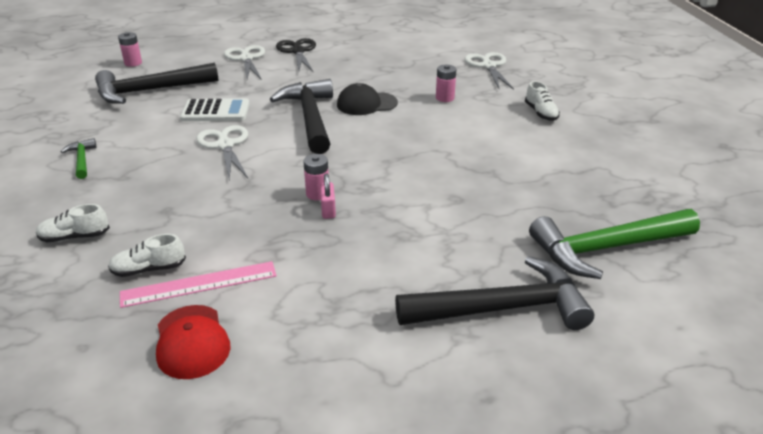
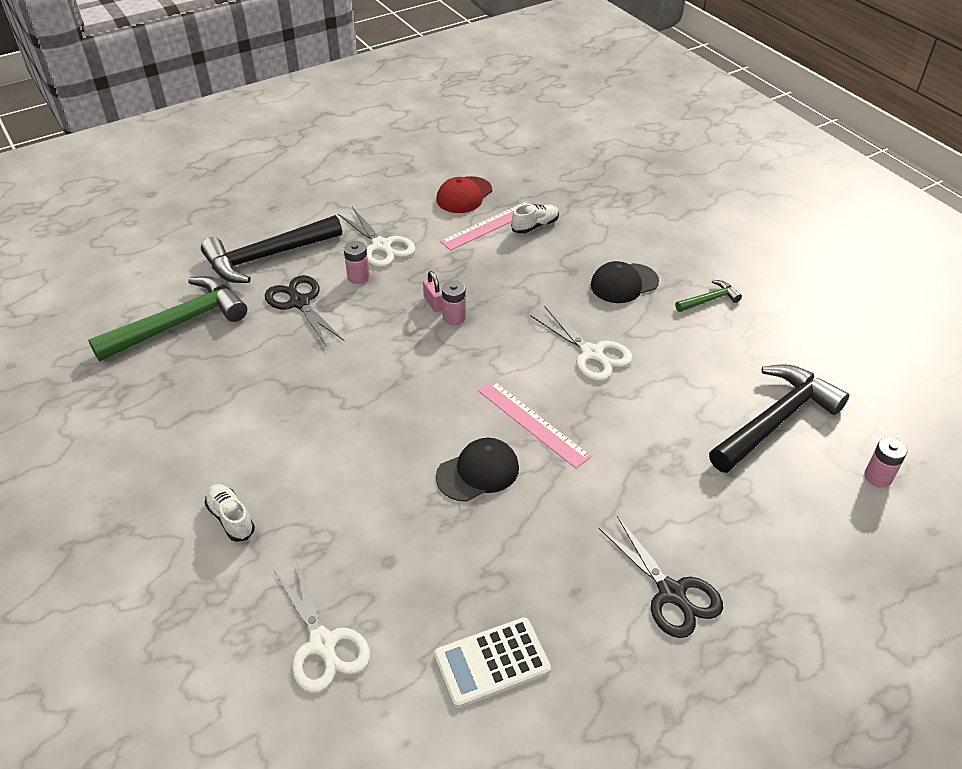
camera: 160 degrees right, 10 degrees up
white shoe [36,204,110,242] -> none
green hammer [61,138,97,179] -> green hammer turned 75 degrees counterclockwise [675,280,742,312]
red cap [156,305,231,379] -> red cap turned 105 degrees counterclockwise [437,176,492,213]
white calculator [180,98,250,121] -> white calculator moved to [434,617,551,708]
white scissors [224,45,265,80] -> white scissors moved to [338,207,416,267]
black hammer [270,79,333,154] -> pink ruler [478,380,592,469]
pink battery [436,65,456,102] -> pink battery moved to [344,241,369,284]
none -> black scissors [265,275,344,347]
none -> black cap [591,261,659,303]

